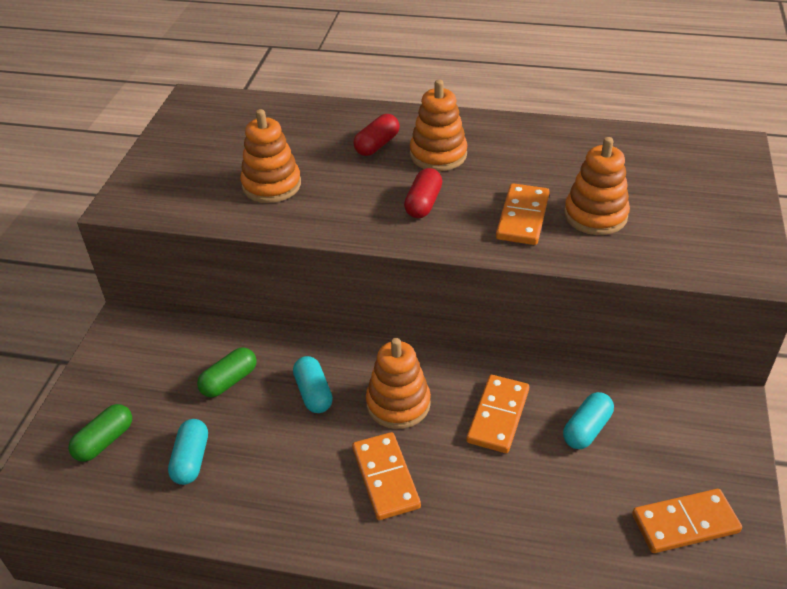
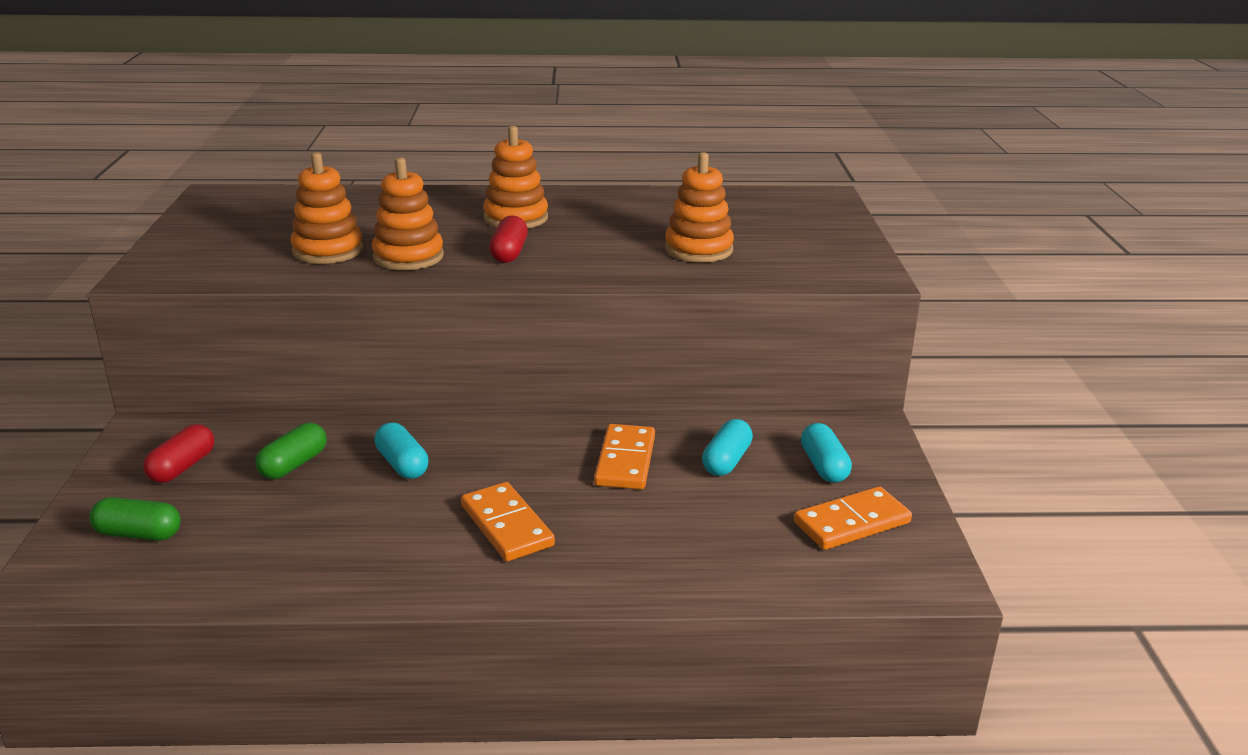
camera: 15 degrees left, 15 degrees down
green capsule [68,404,132,462] -> green capsule turned 75 degrees clockwise [89,497,181,541]
turquoise capsule [168,419,208,485] -> turquoise capsule moved to [801,423,852,483]
red capsule [353,114,400,156] -> red capsule moved to [143,424,215,483]
orange stacking toy [366,338,431,429] -> orange stacking toy moved to [372,157,444,270]
orange domino [496,183,550,245] -> none

